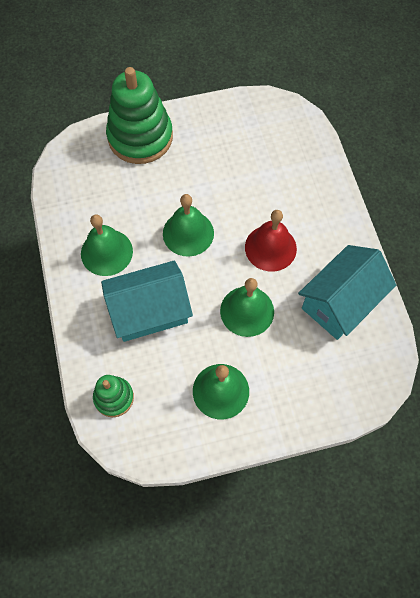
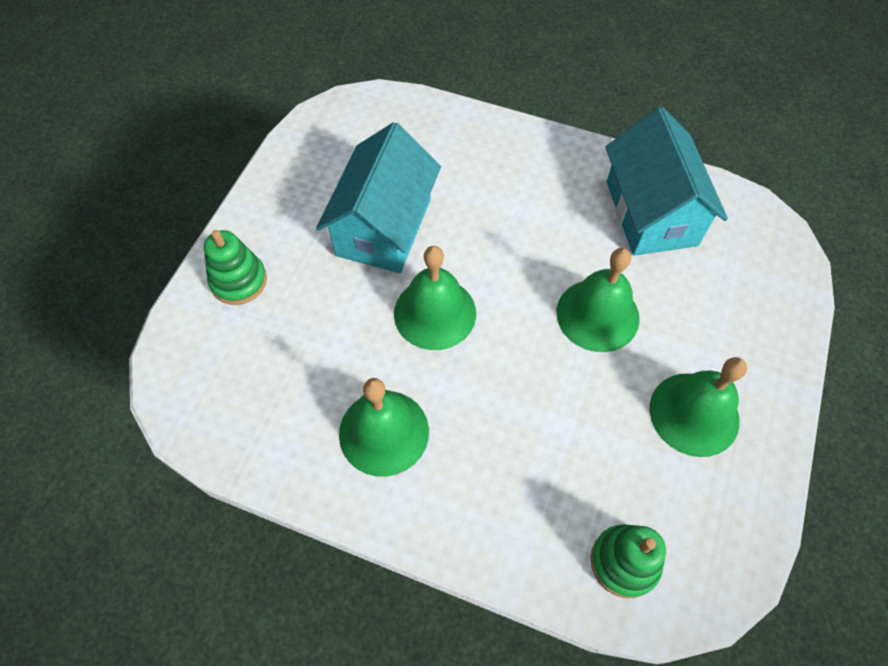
camera: 55 degrees left, 5 degrees down
turquoise house [101,261,193,342] -> turquoise house moved to [316,122,441,273]
green stacking toy [106,67,173,164] -> green stacking toy [204,230,267,305], size x0.52
red bell [245,210,297,272] -> none

